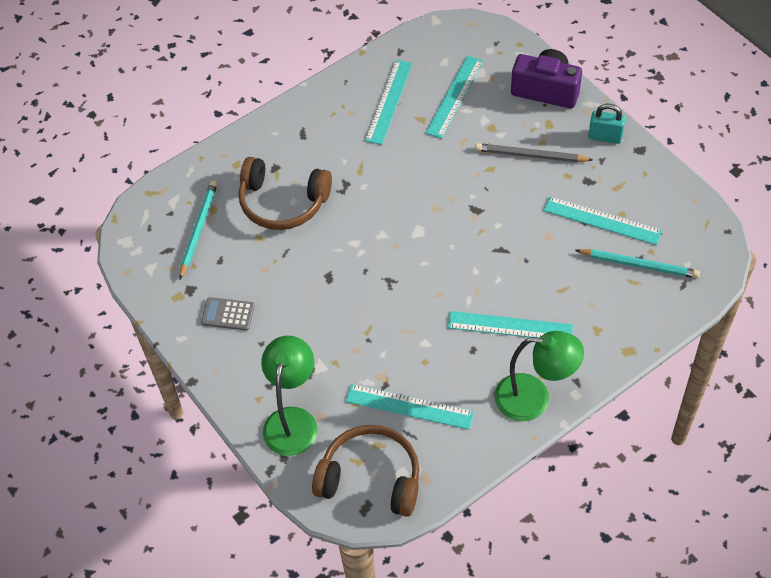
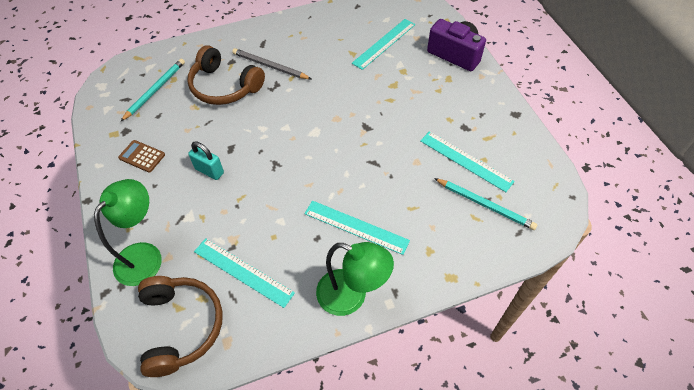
camera: 15 degrees right, 0 degrees up
grey calculator [201,297,255,331] -> brown calculator [118,140,165,173]
brown headphones [312,425,419,517] -> brown headphones turned 45 degrees clockwise [138,276,223,377]
turquoise ruler [365,60,412,145] -> none
grey pencil [475,143,592,162] -> grey pencil moved to [232,48,311,79]
turquoise padlock [588,104,626,144] -> turquoise padlock moved to [188,142,224,180]

